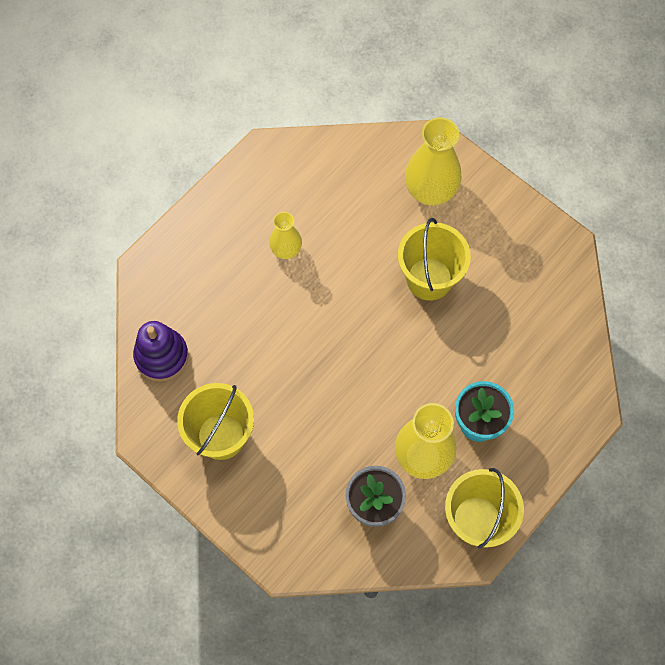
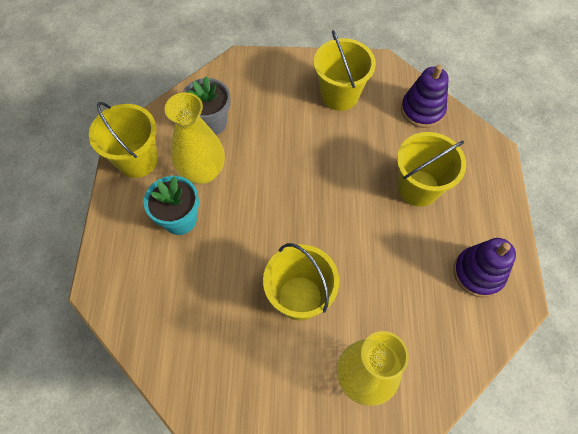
camera: 140 degrees right, 5 degrees down
yellow vase [269,212,302,259] -> none
none -> yellow bucket [397,132,466,207]
none -> purple stacking toy [453,238,516,298]

